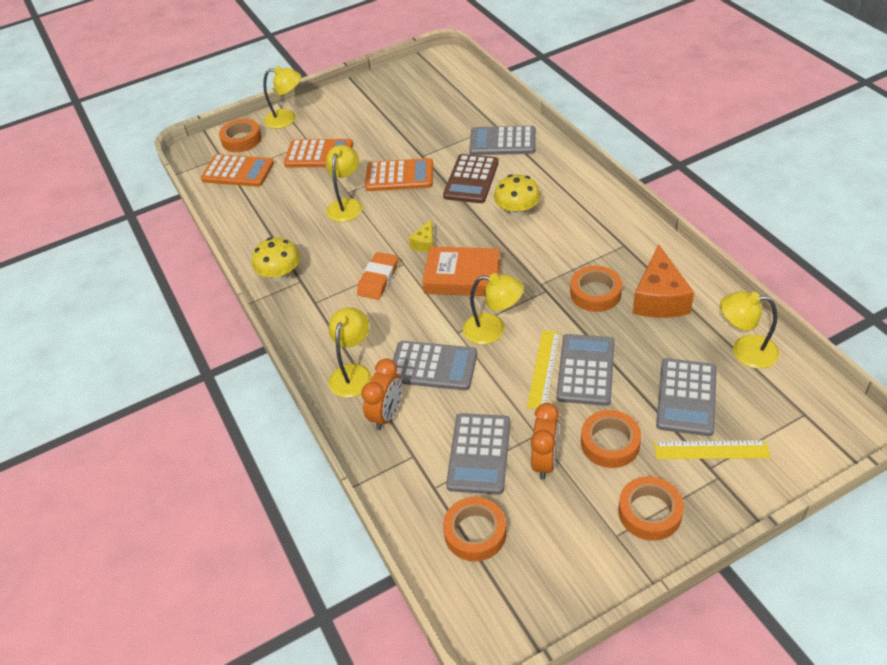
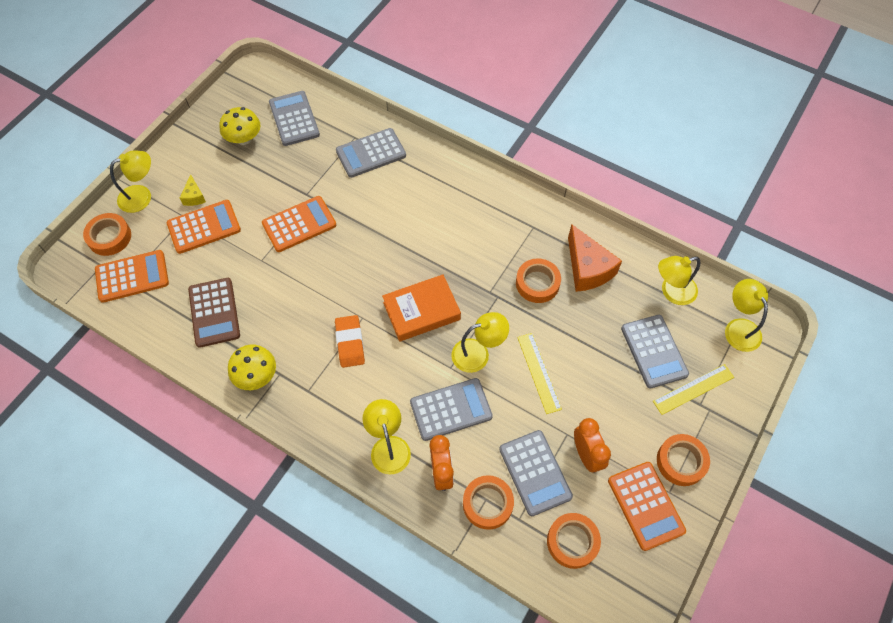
camera: 35 degrees left, 15 degrees up
yellow lamp [326,145,362,222] -> yellow lamp moved to [725,279,768,352]
yellow cheese [409,219,434,252] -> yellow cheese moved to [180,174,206,206]
brown calculator [443,154,499,203] -> brown calculator moved to [188,278,240,348]
yellow mushroom [494,174,541,218] -> yellow mushroom moved to [219,107,260,145]
grey calculator [556,334,615,406] -> grey calculator moved to [269,91,320,146]
orange tape [581,410,641,468] -> orange tape moved to [463,475,514,530]
none -> orange calculator [608,462,686,551]

